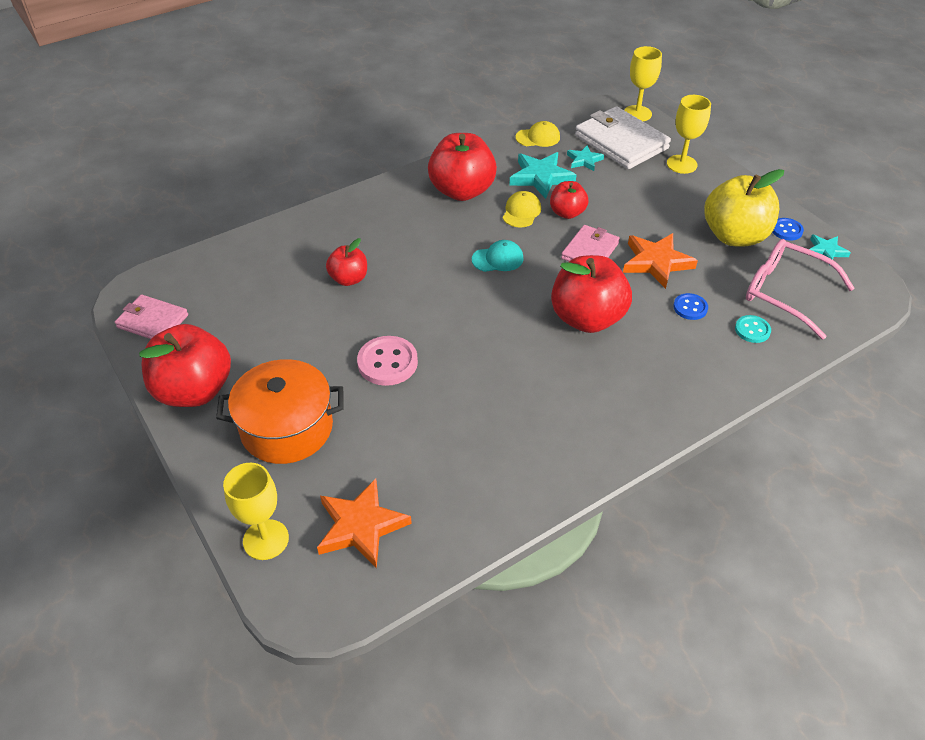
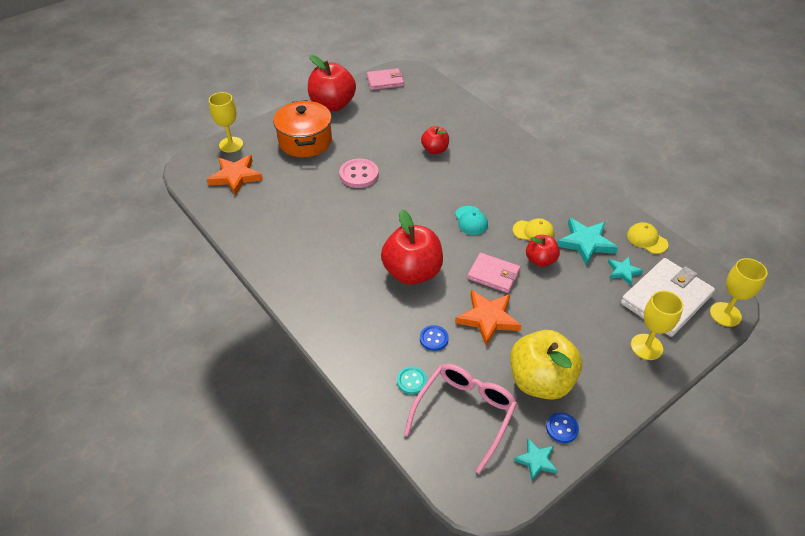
camera: 85 degrees right, 0 degrees up
pink wallet [115,294,188,339] -> pink wallet turned 60 degrees clockwise [367,68,404,90]
red apple [428,133,497,201] -> none
yellow cap [516,121,560,147] -> yellow cap turned 150 degrees clockwise [627,222,668,254]

